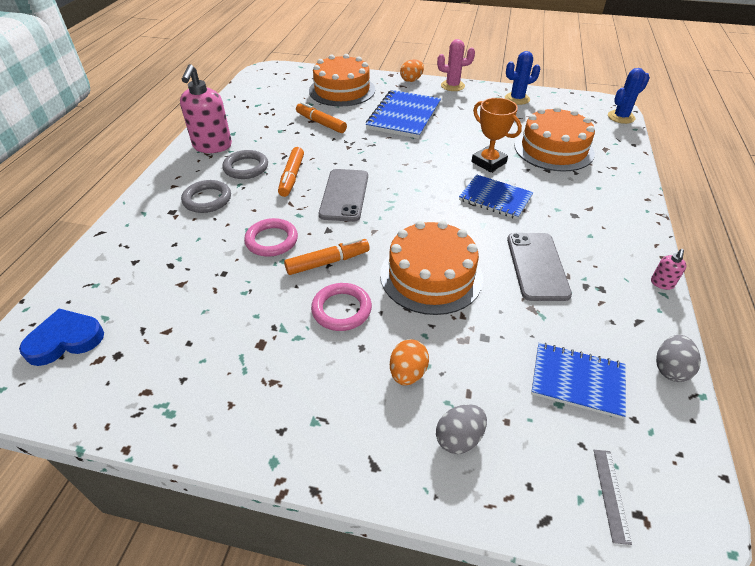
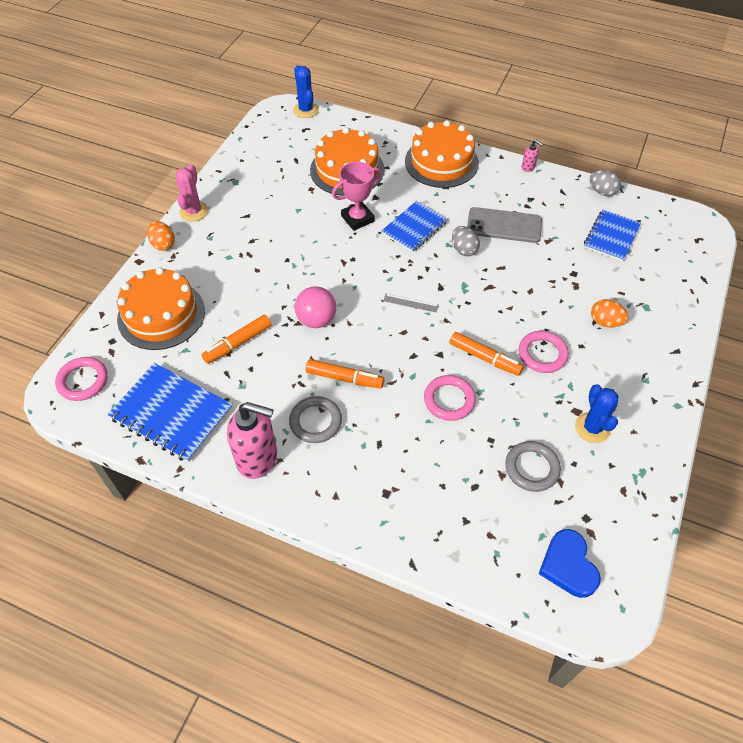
camera: 80 degrees left, 10 degrees up
grey ring [181,180,231,213] -> grey ring moved to [505,441,561,492]
orange marker [284,238,370,275] -> orange marker turned 135 degrees clockwise [449,332,524,376]
grey phone [319,169,368,222] -> none
blue notebook [366,90,441,139] -> blue notebook moved to [107,363,233,462]
orange cake [380,221,483,315] -> orange cake moved to [405,120,479,188]
grey egg [436,404,487,454] -> grey egg moved to [452,226,480,256]
orange trophy [471,98,522,172] -> pink trophy [332,162,382,231]
blue cactus [505,51,540,105] -> blue cactus moved to [575,384,619,443]
grey ruler [593,450,632,545] -> grey ruler moved to [383,293,439,312]
none -> pink ring [55,357,108,401]
none -> pink ball [295,286,336,328]

